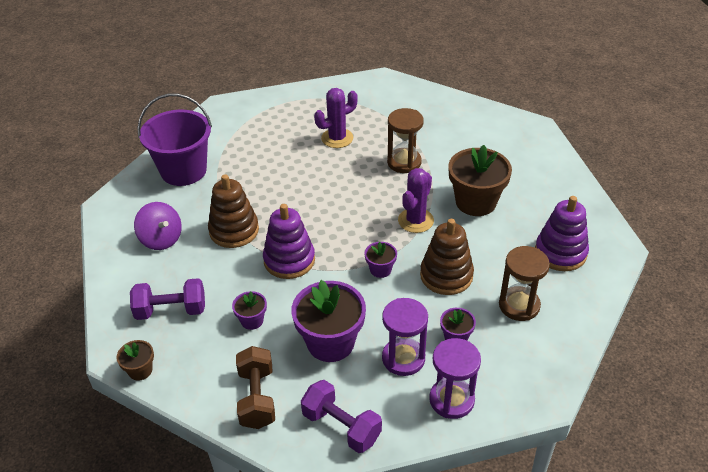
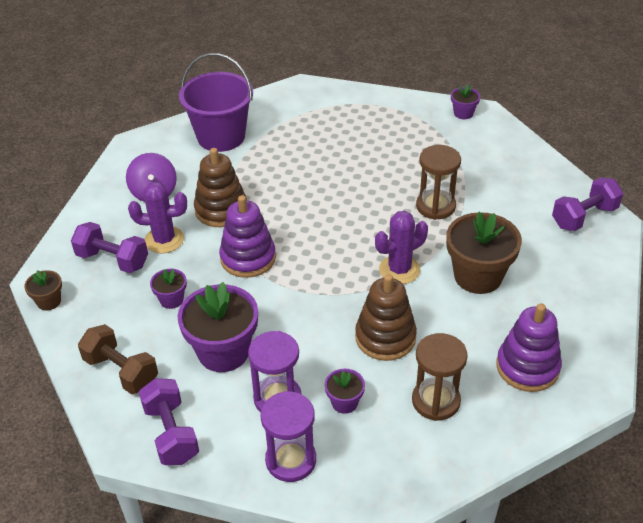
camera: 30 degrees right, 0 degrees up
brown dumbbell [236,346,275,429] -> brown dumbbell turned 75 degrees counterclockwise [78,324,158,394]
purple cactus [314,88,358,148] -> purple cactus moved to [128,182,187,253]
purple flower pot [365,242,397,278] -> purple flower pot moved to [451,85,480,119]
none -> purple dumbbell [552,177,623,231]

